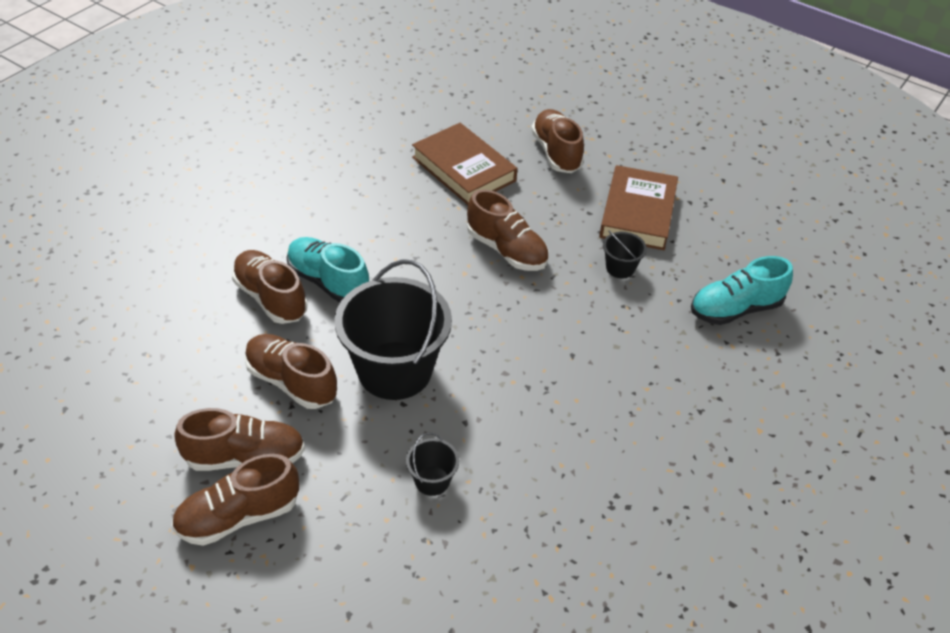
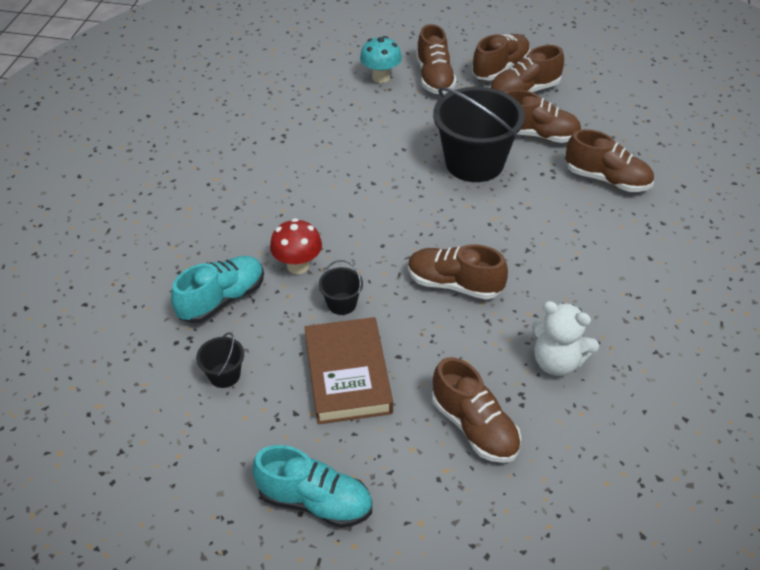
camera: 160 degrees right, 0 degrees up
turquoise shoe [287,237,369,302] -> turquoise shoe moved to [252,445,372,528]
black bucket [406,432,459,496] -> black bucket moved to [196,332,244,388]
brown book [412,123,518,205] -> white teddy bear [532,301,599,376]
none -> red mushroom [270,218,322,274]
none -> turquoise mushroom [360,36,402,83]
none -> brown shoe [416,24,457,94]

